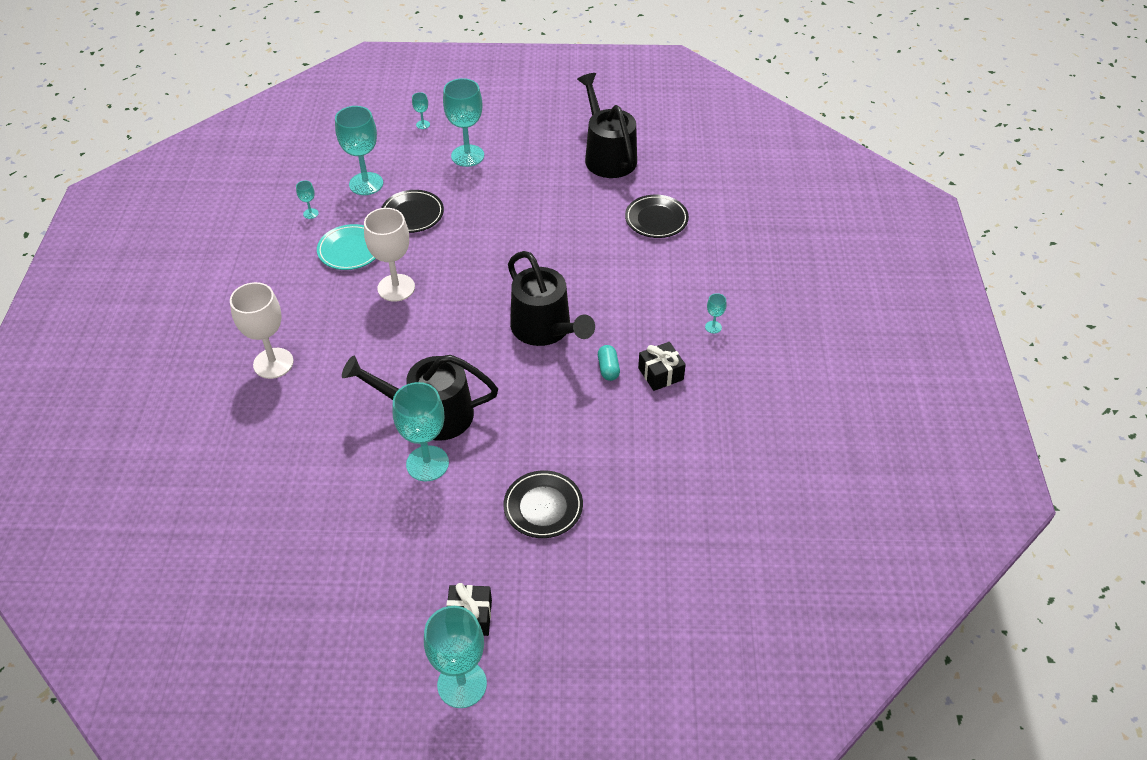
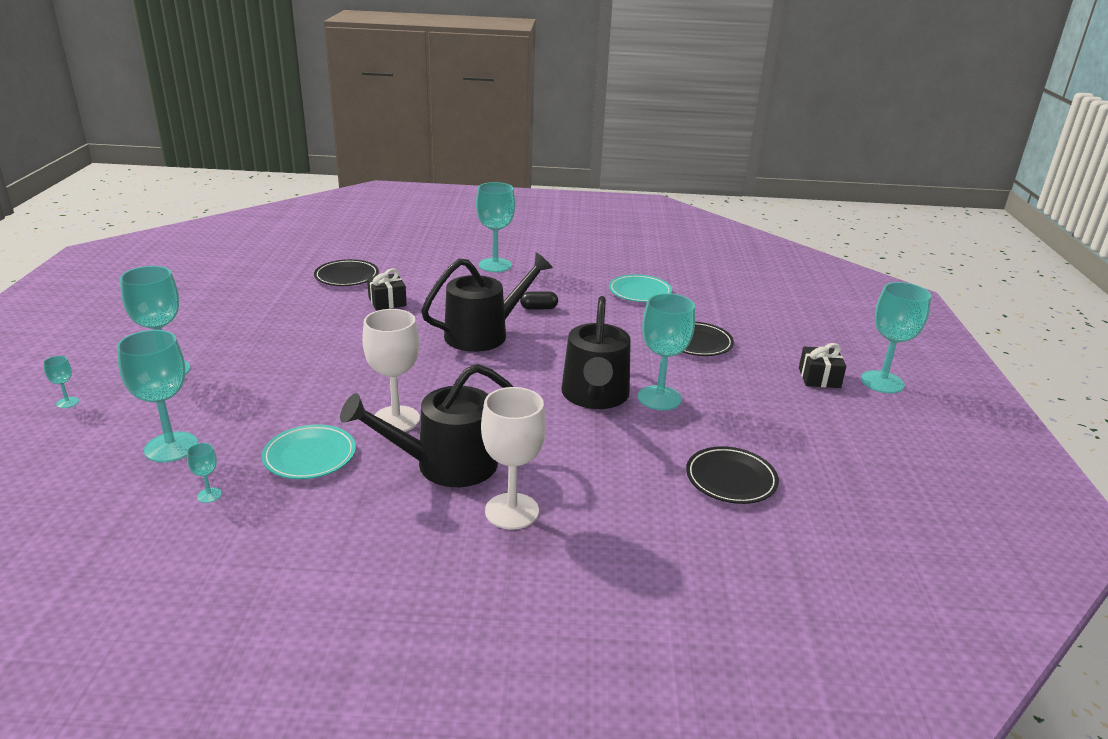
camera: 90 degrees left, 20 degrees down
black plate [381,190,444,233] -> black plate moved to [686,446,779,504]
black watering can [577,73,637,178] -> black watering can moved to [340,364,513,487]
turquoise capsule [598,345,620,381] -> black capsule [520,291,558,310]
black gift [638,342,686,391] -> black gift moved to [367,269,407,310]
turquoise goblet [705,293,726,334] -> turquoise goblet [476,182,515,272], size x2.30
none -> turquoise plate [609,274,672,302]

